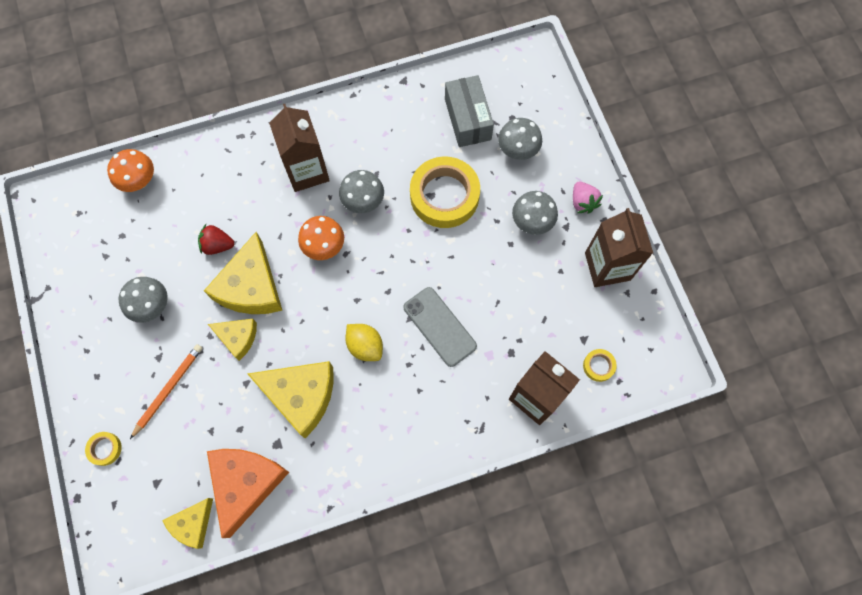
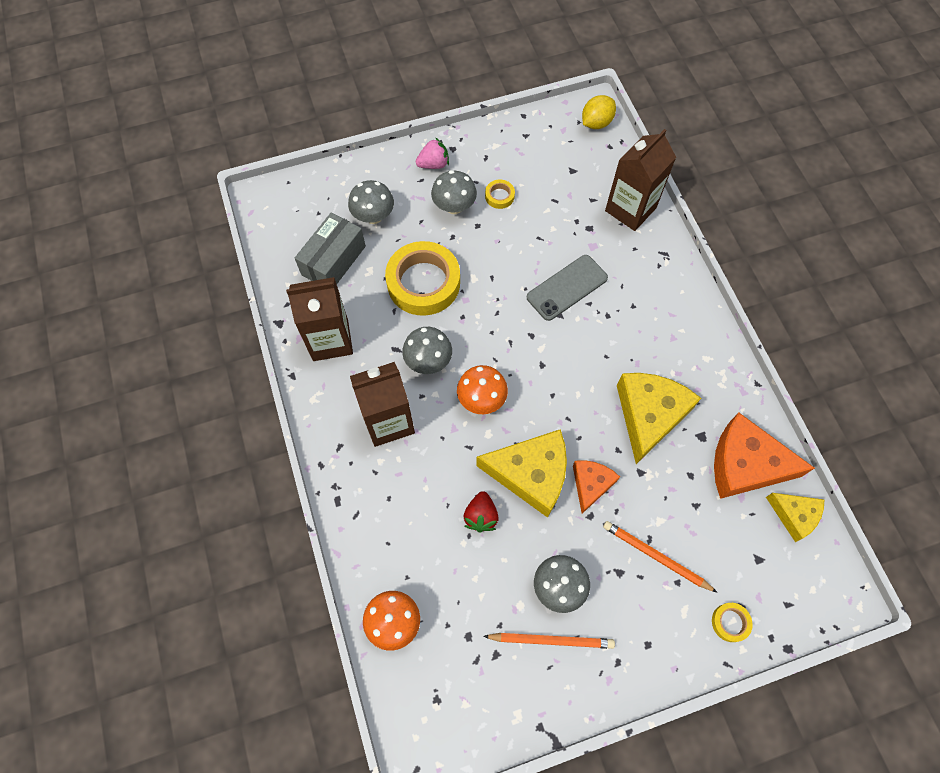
camera: 90 degrees left, 5 degrees down
yellow cheese [208,319,257,361] -> orange cheese [573,460,620,514]
yellow lemon [345,324,383,361] -> yellow lemon moved to [582,95,616,129]
grey box [445,75,494,147] -> grey box turned 45 degrees counterclockwise [295,212,366,284]
yellow tape [583,349,617,382] -> yellow tape moved to [485,180,515,209]
brown carton [585,208,653,287] -> brown carton moved to [286,277,353,361]
none -> orange pencil [483,633,615,649]

